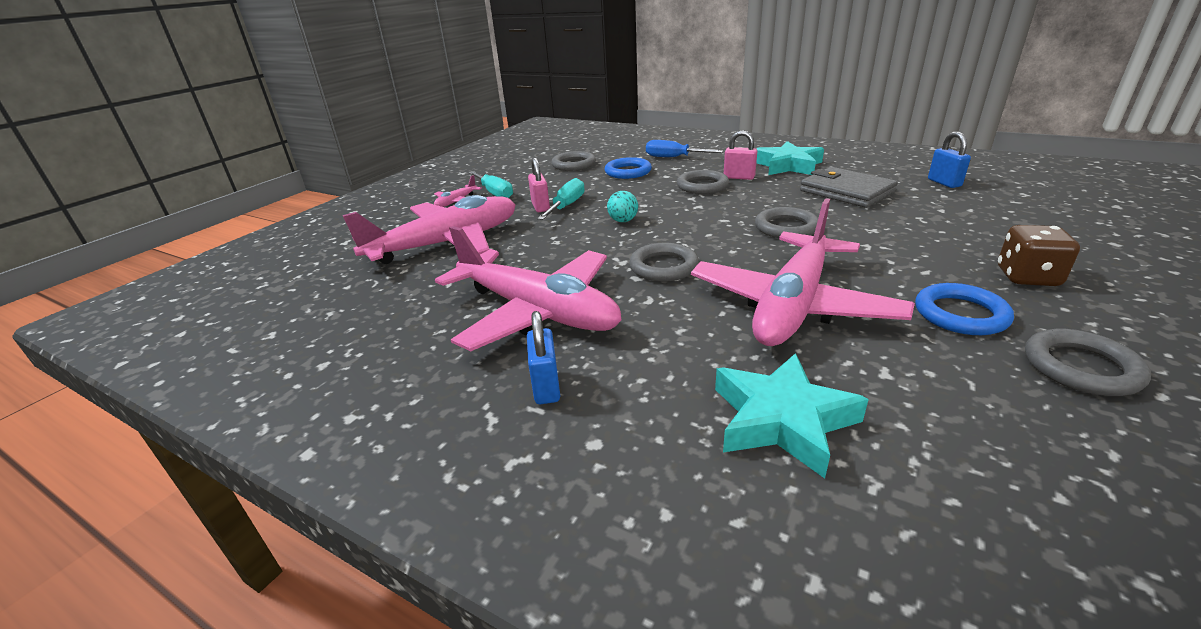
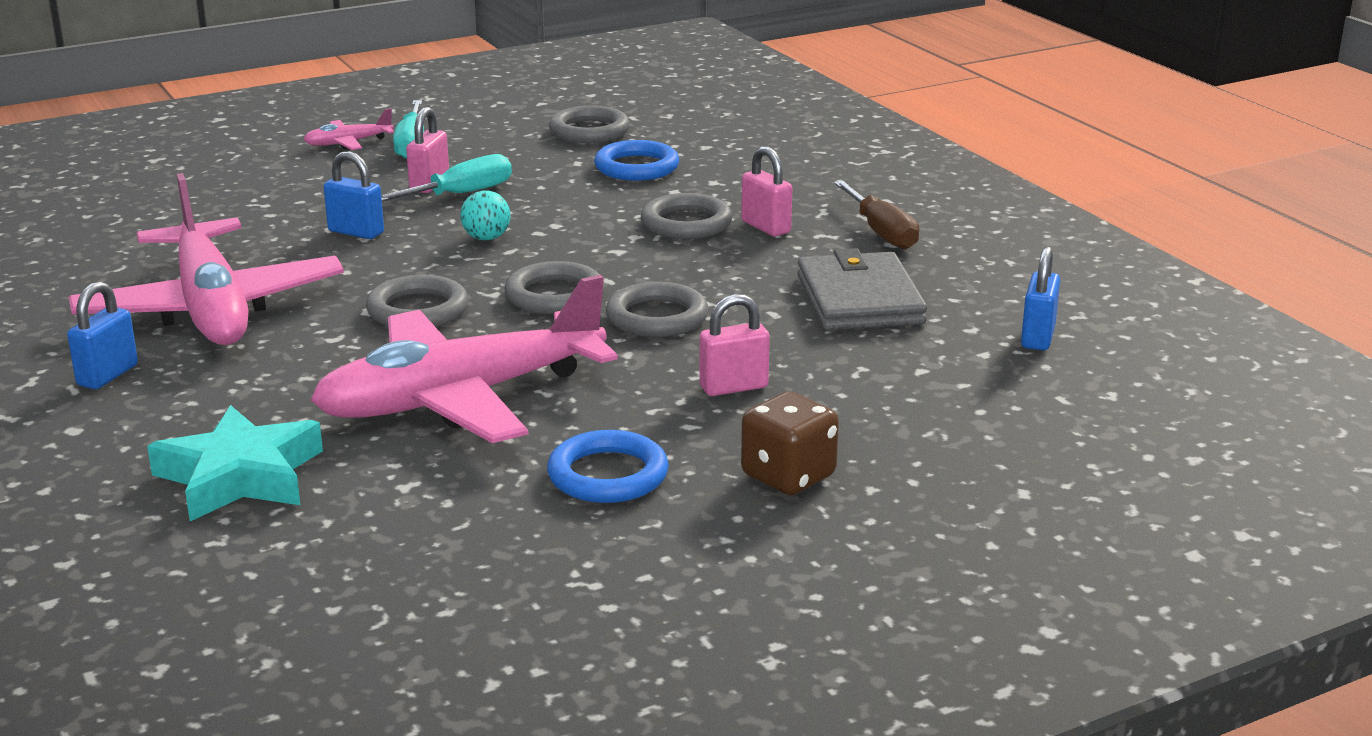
camera: 30 degrees right, 5 degrees down
pink plane [342,195,516,264] -> none
blue screwdriver [646,140,723,157] -> none
turquoise star [756,141,824,175] -> brown screwdriver [834,180,919,249]
grey ring [1025,329,1151,396] -> grey ring moved to [504,261,605,314]
none -> blue padlock [324,151,384,239]
none -> pink padlock [700,294,770,396]

